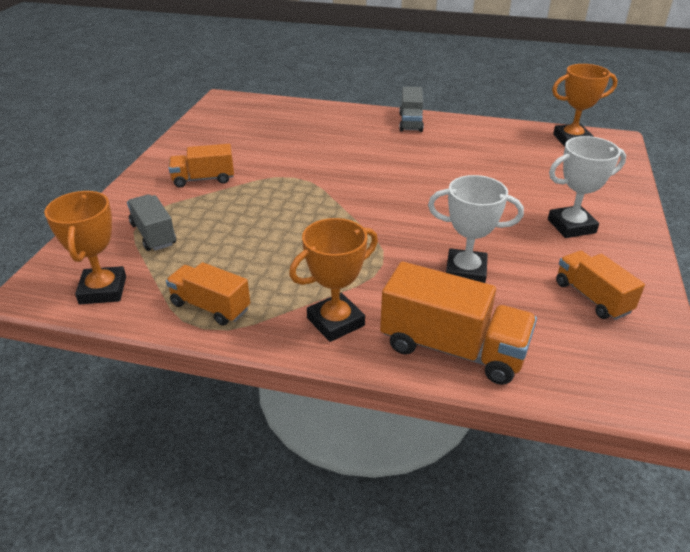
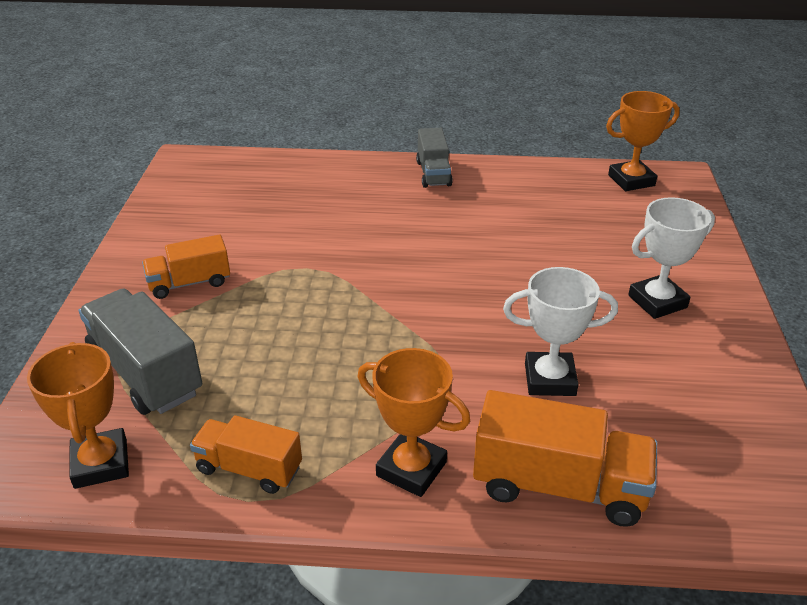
camera: 10 degrees left, 0 degrees up
grey truck [127,194,176,251] -> grey truck [79,288,202,415], size x1.61
orange trophy [289,218,378,342] -> orange trophy turned 75 degrees clockwise [358,348,470,497]
orange truck [556,251,645,320] -> none

